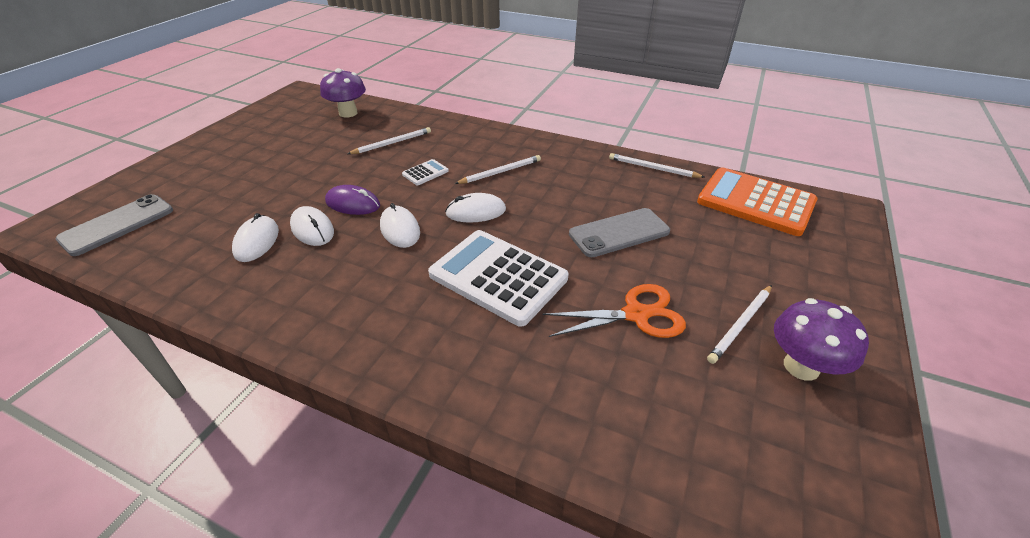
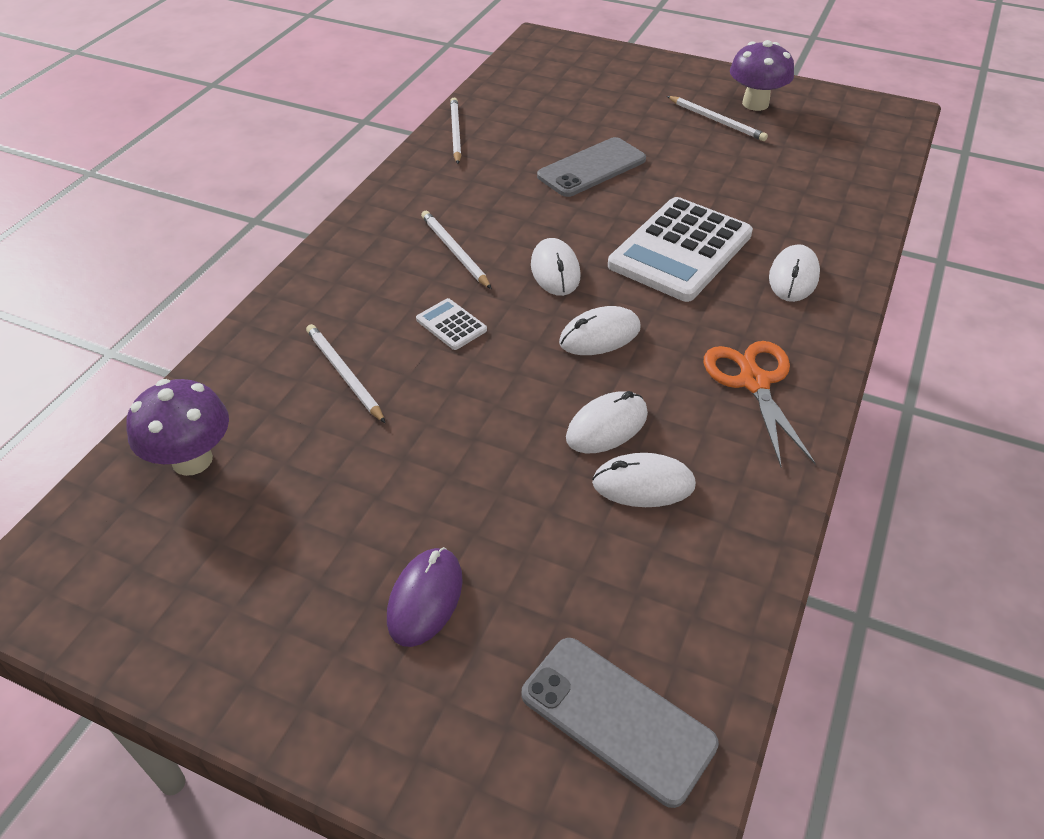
camera: 90 degrees left, 5 degrees up
purple mouse [325,185,380,215] -> purple mouse moved to [387,547,463,647]
orange scissors [542,284,686,338] -> orange scissors moved to [703,341,816,467]
grey phone [569,208,670,257] -> grey phone turned 75 degrees clockwise [537,137,646,197]
white pencil [609,153,704,178] -> white pencil turned 150 degrees clockwise [450,98,461,164]
orange calculator [697,167,817,236] -> none
none -> white mouse [769,244,820,302]

